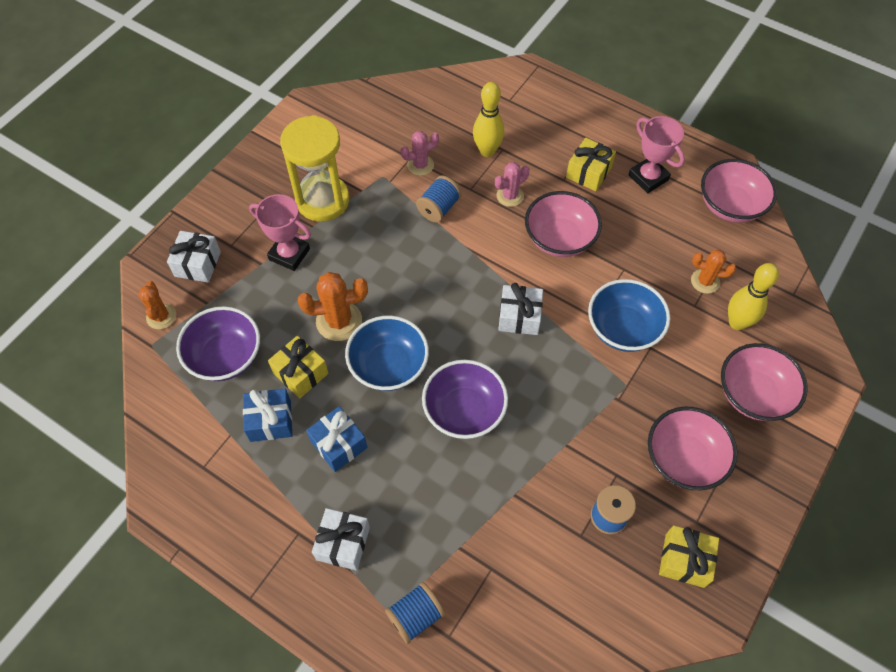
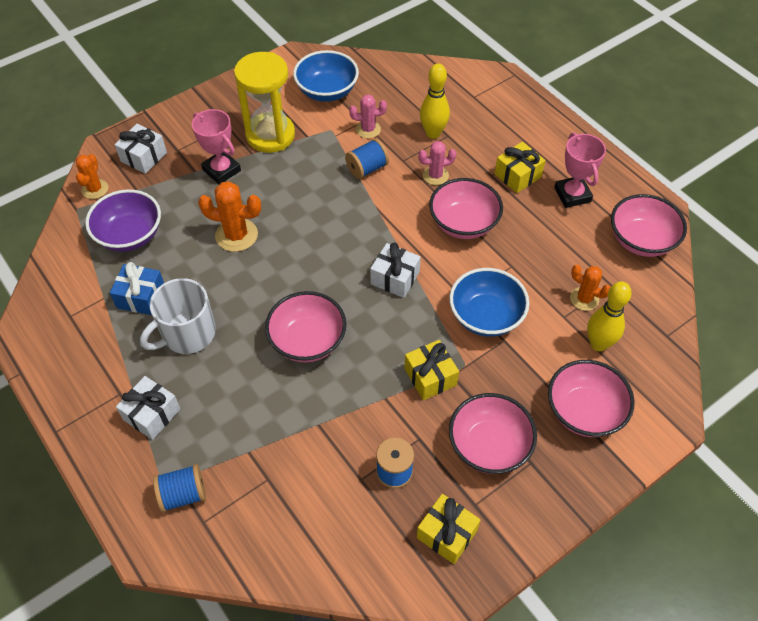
camera: 20 degrees right, 5 degrees down
yellow gift [268,336,328,398] -> yellow gift moved to [404,340,459,400]
blue gift [306,406,368,472] -> white mug [140,278,216,354]
blue bowl [345,316,429,391] -> blue bowl moved to [293,50,359,102]
purple bowl [422,360,508,439] -> pink bowl [265,291,347,362]

